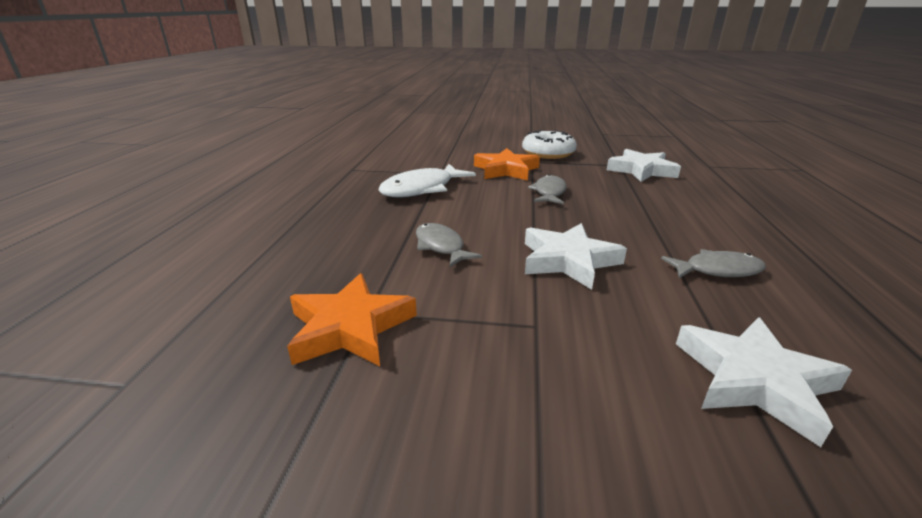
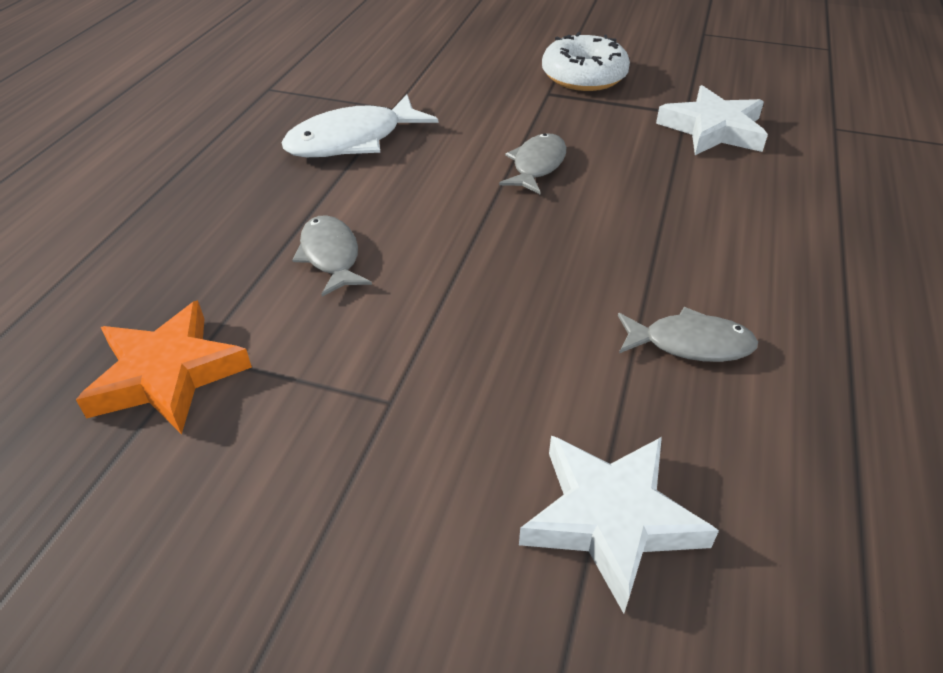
camera: 10 degrees right, 15 degrees up
orange star [474,148,540,181] -> none
white star [525,223,627,290] -> none

